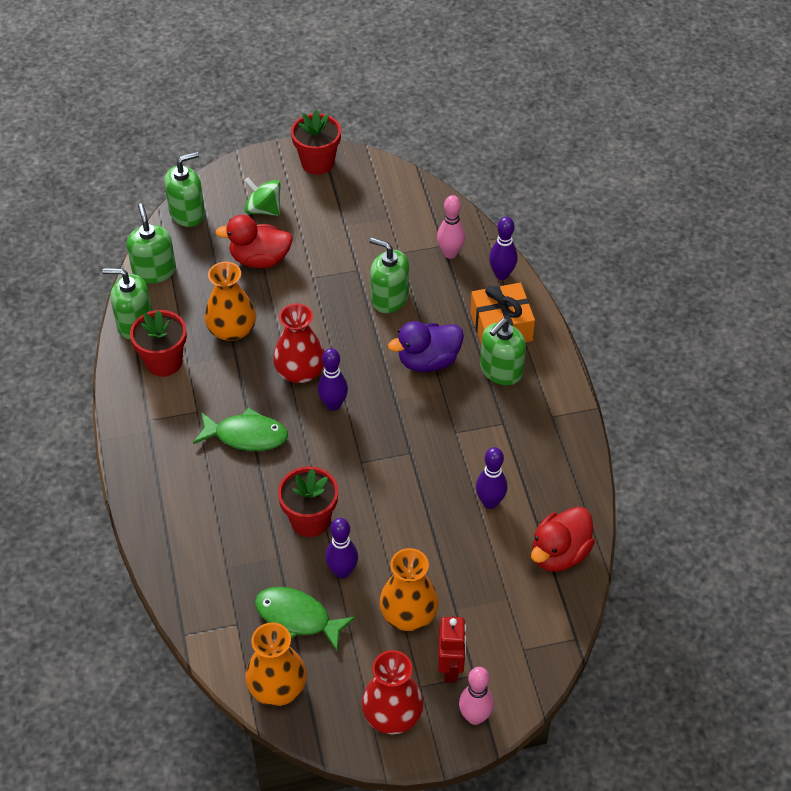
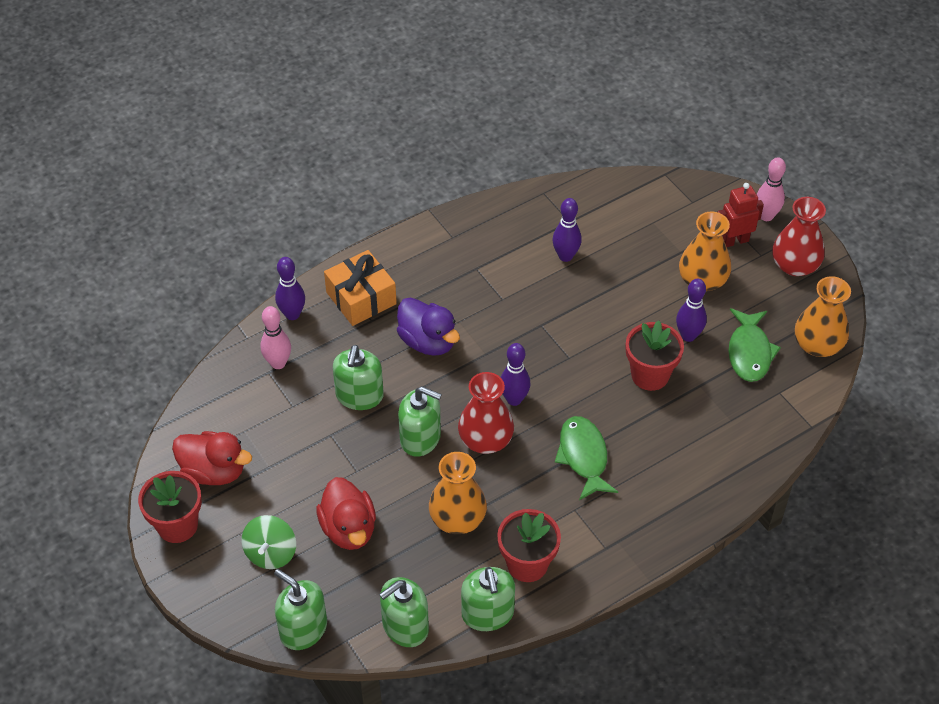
camera: 110 degrees left, 0 degrees up
green soap dispenser [480,318,526,385] -> green soap dispenser moved to [398,386,442,457]
red duck [531,507,595,572] -> red duck moved to [172,431,252,485]

